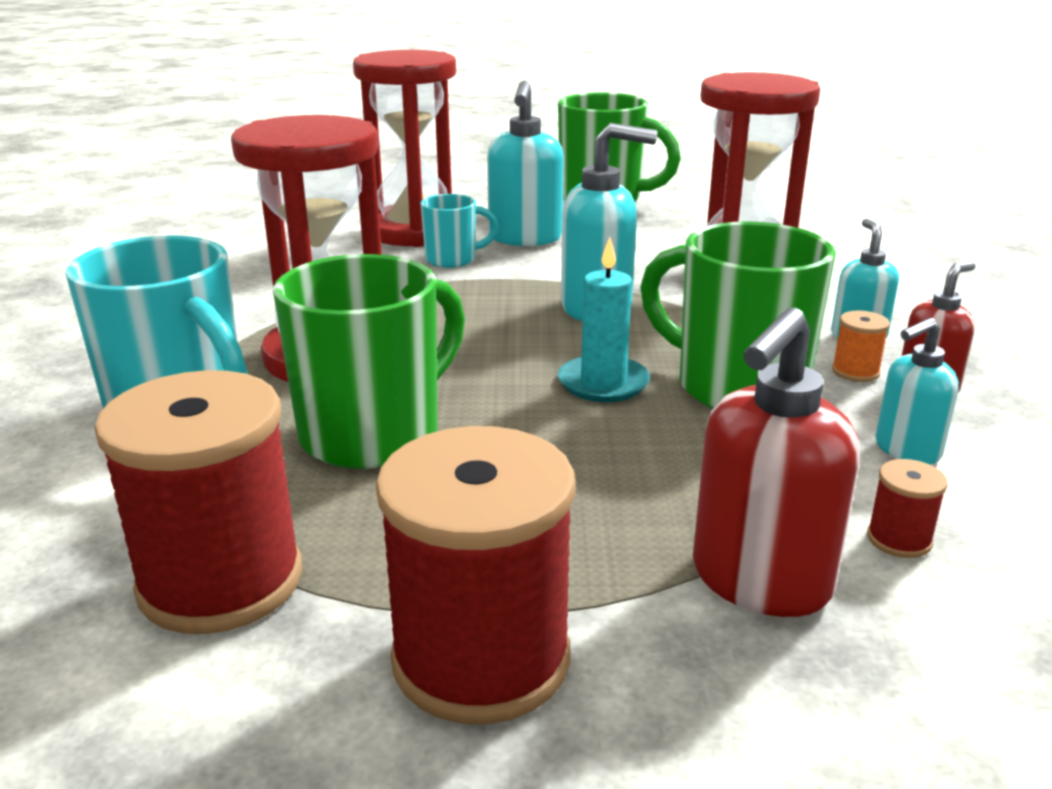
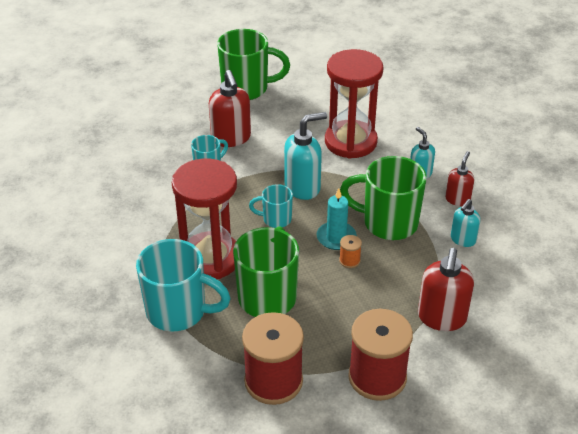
camera: 25 degrees left, 15 degrees up
red hourglass [353,50,456,247] -> none
turquoise soap dispenser [487,80,564,246] -> red soap dispenser [209,70,251,147]
orange spool [832,310,890,382] -> orange spool moved to [339,235,362,268]
red spool [867,459,948,558] -> none
none -> turquoise mug [249,184,293,228]

